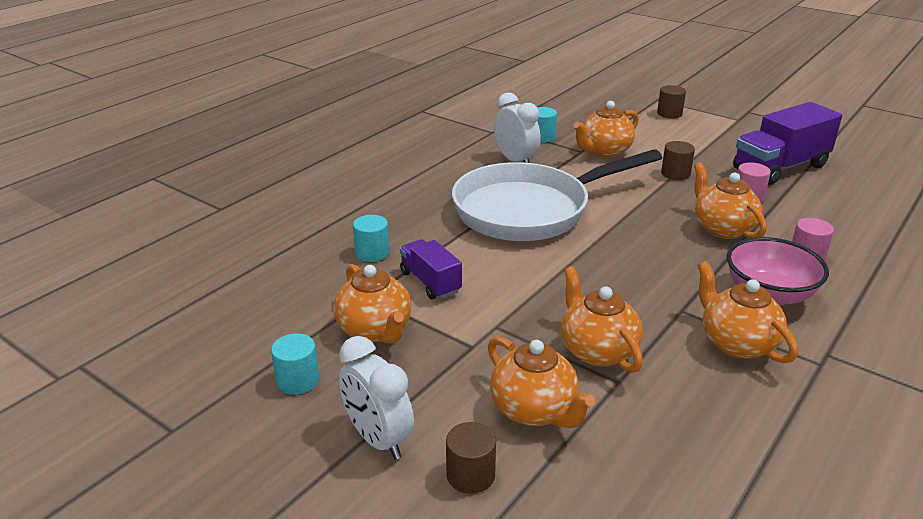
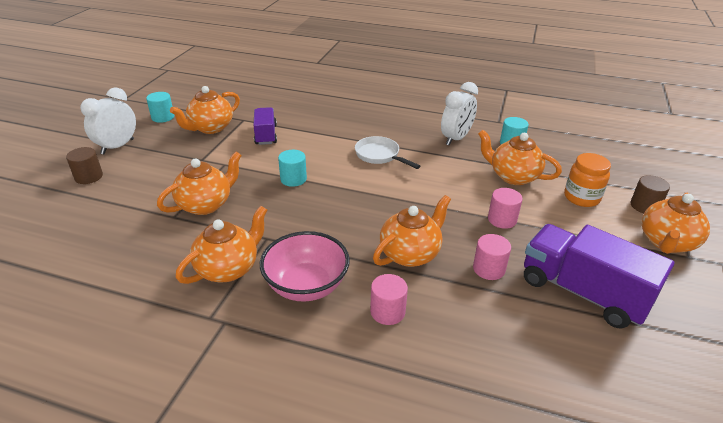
camera: 70 degrees right, 5 degrees up
turquoise cylinder [353,215,389,262] -> turquoise cylinder moved to [278,150,307,187]
purple truck [400,239,462,299] -> purple truck turned 45 degrees counterclockwise [253,107,277,145]
white pan [452,149,662,241] -> white pan [355,136,420,169], size x0.42
orange teapot [488,336,595,428] -> orange teapot moved to [642,193,710,254]
brown cylinder [661,141,695,180] -> pink cylinder [488,188,523,229]
none -> orange jar [564,153,611,207]

